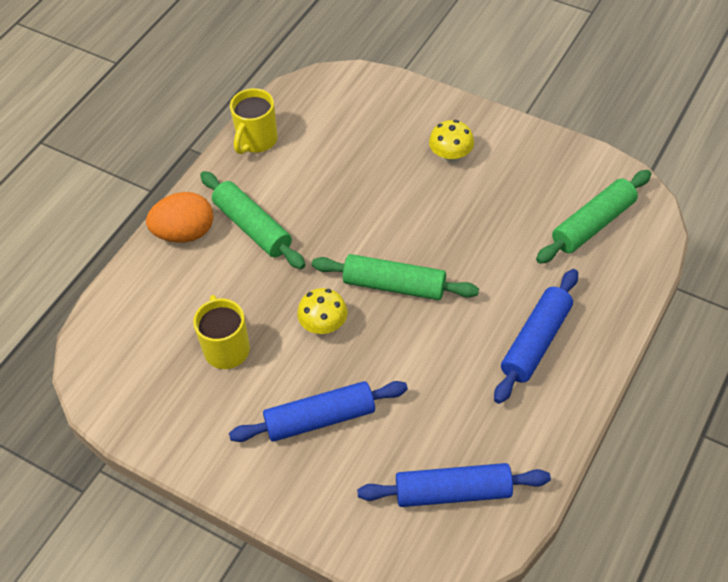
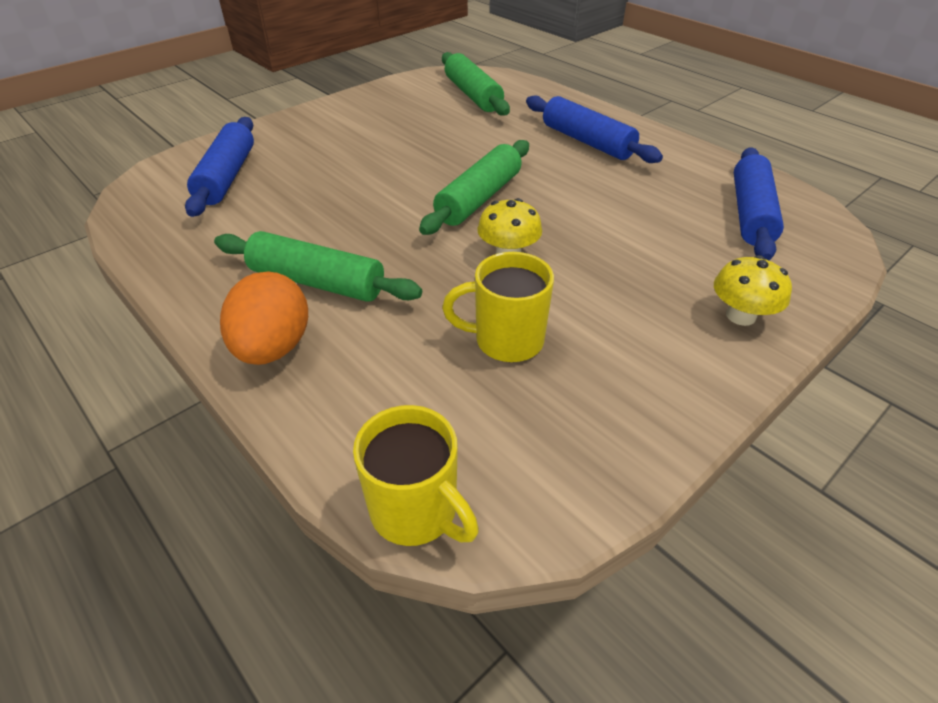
camera: 75 degrees left, 10 degrees down
green rolling pin [200,171,305,269] -> green rolling pin turned 45 degrees clockwise [214,231,422,302]
blue rolling pin [229,381,408,442] -> blue rolling pin moved to [185,117,254,217]
yellow mug [230,88,278,154] -> yellow mug moved to [353,405,479,546]
yellow mushroom [429,120,474,163] -> yellow mushroom moved to [714,255,792,326]

